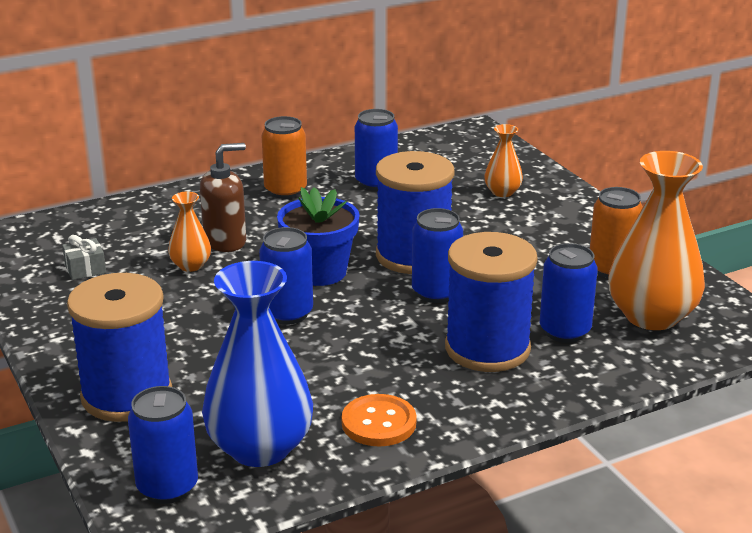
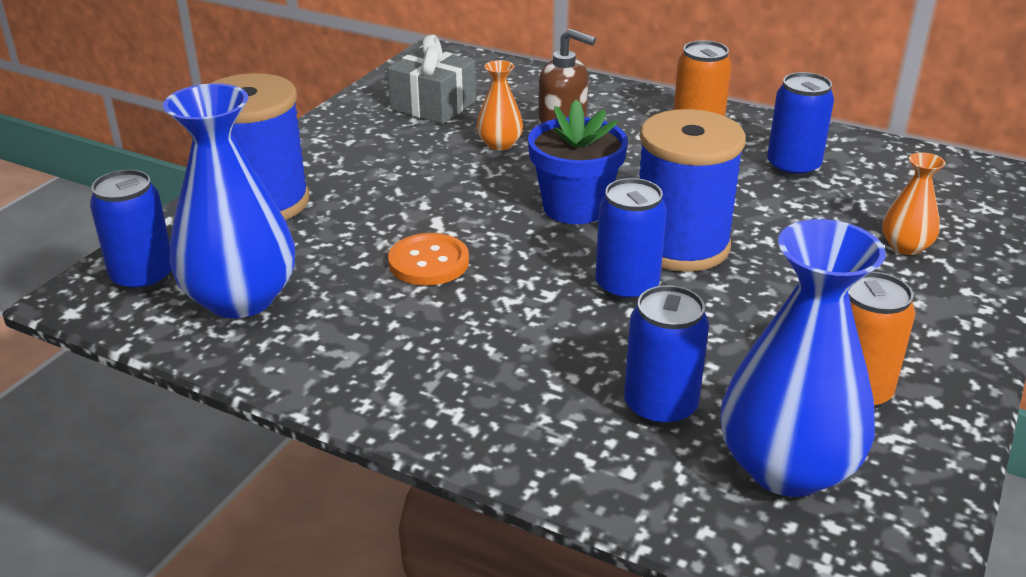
camera: 55 degrees right, 5 degrees up
grey gift [62,235,106,280] -> grey gift [388,34,476,124], size x1.82
blue can [259,227,313,324] -> none
orange button [342,394,417,446] -> orange button moved to [388,233,469,286]
blue spool [445,232,538,372] -> none
orange vase [609,151,705,330] -> blue vase [721,219,886,497]

